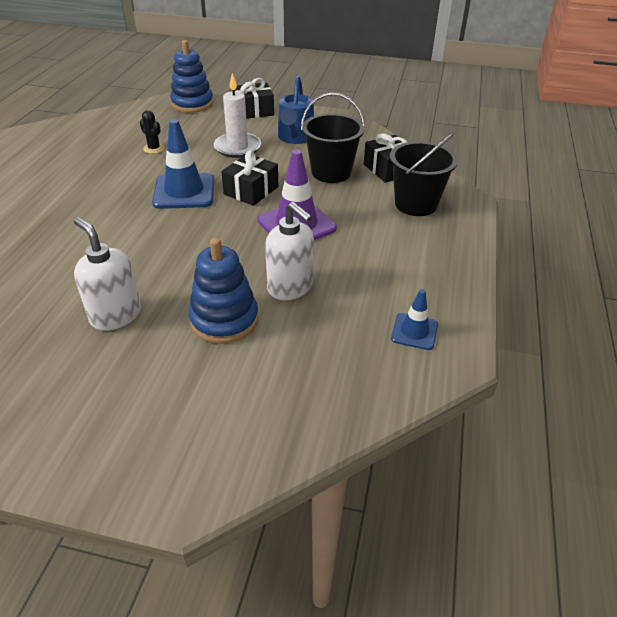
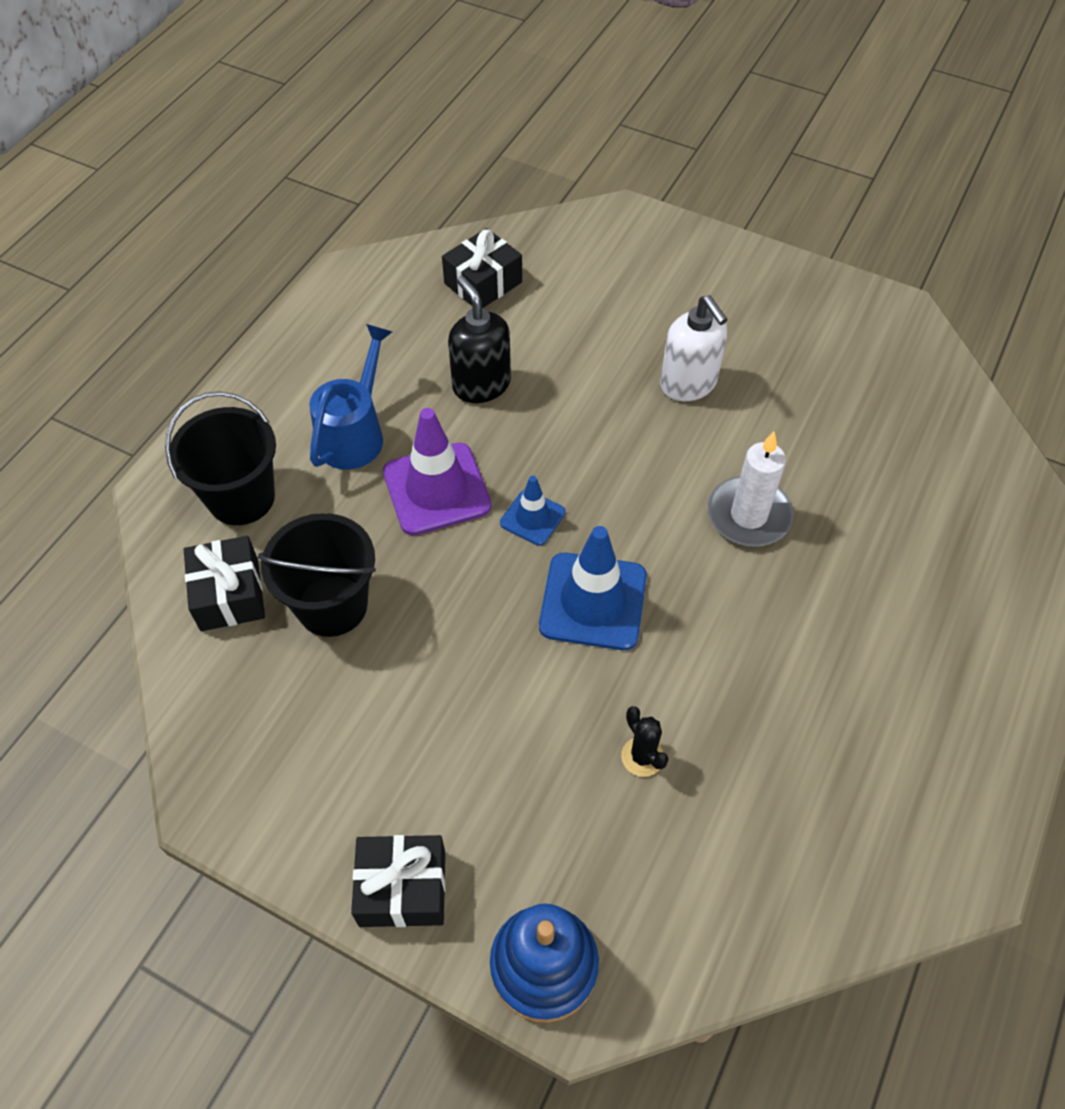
camera: 165 degrees left, 15 degrees up
blue stacking toy [188,238,259,344] -> none
white candle [214,73,261,158] -> white candle moved to [707,432,794,547]
black gift [221,150,278,206] -> black gift moved to [442,228,522,308]
white soap dispenser [265,202,314,300] -> black soap dispenser [448,276,511,403]
blue watering can [278,76,314,144] -> blue watering can moved to [309,324,392,470]
blue traffic cone [391,289,438,350] -> blue traffic cone moved to [500,476,566,546]

